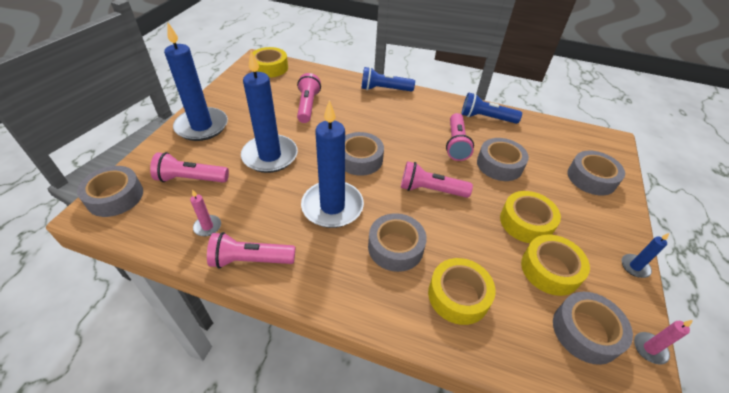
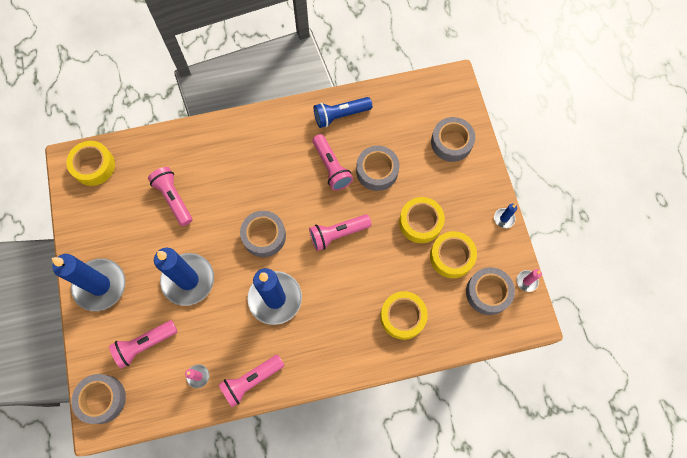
camera: 30 degrees left, 25 degrees up
blue flashlight [361,67,415,92] -> none
grey tape [368,213,427,272] -> none

